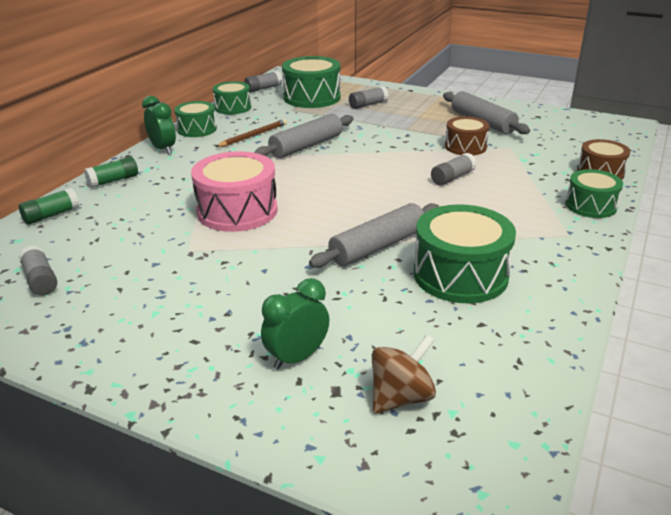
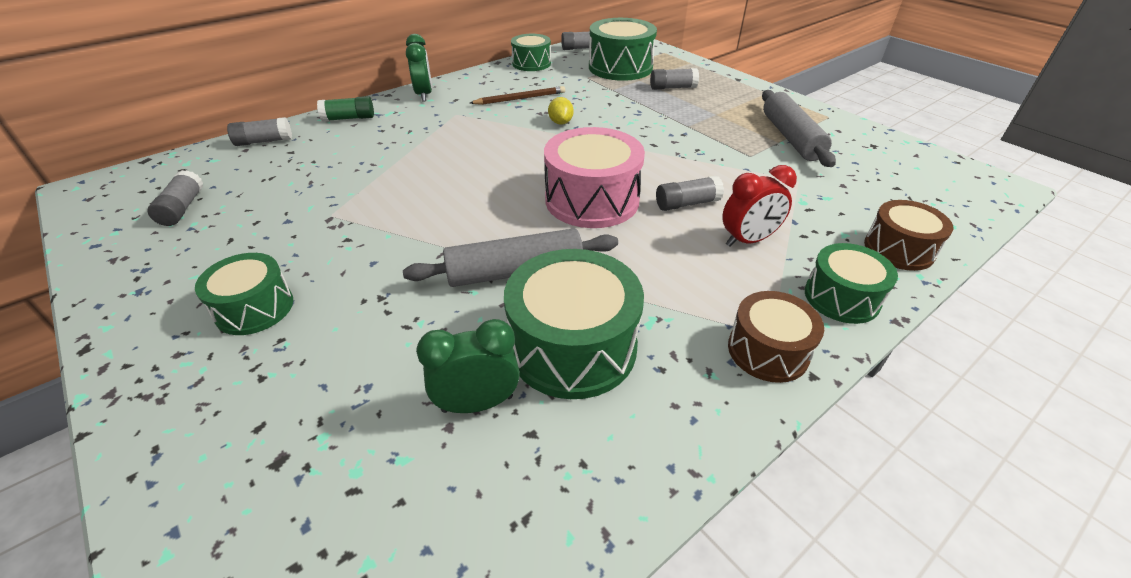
camera: 25 degrees right, 10 degrees up
green glue stick [19,188,79,225] -> grey glue stick [227,117,292,146]
green drum [174,101,217,137] -> green drum moved to [195,253,293,335]
pink drum [191,151,278,232] -> pink drum moved to [544,127,645,228]
grey rolling pin [254,114,353,158] -> yellow lemon [548,97,574,125]
green clock [261,278,329,370] -> green clock moved to [416,319,520,413]
brown spinning top [372,335,436,414] -> none
brown drum [445,116,489,155] -> brown drum moved to [728,291,824,383]
none -> red clock [722,165,797,247]

